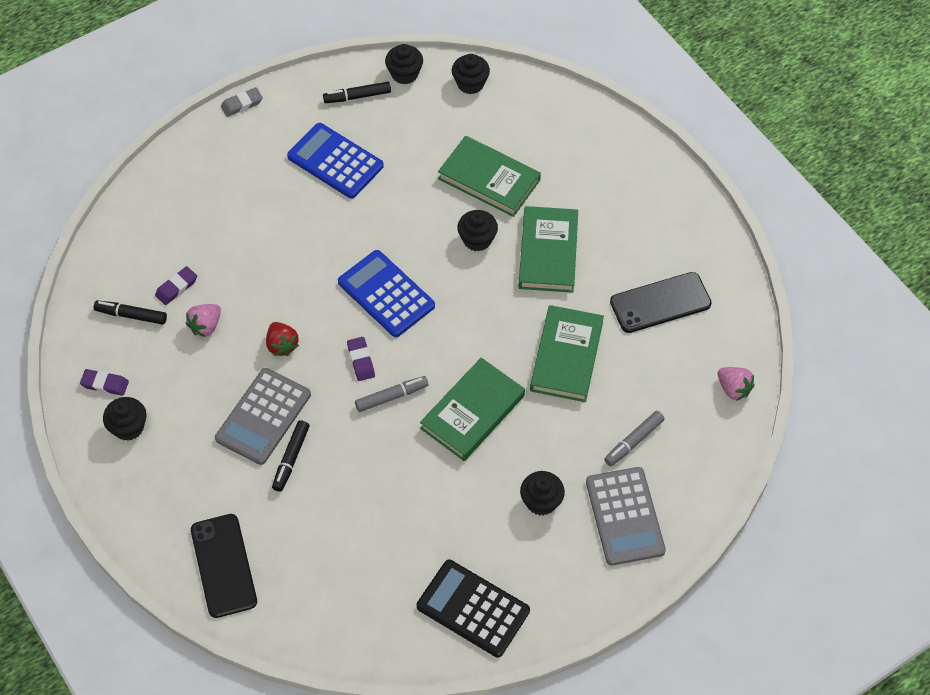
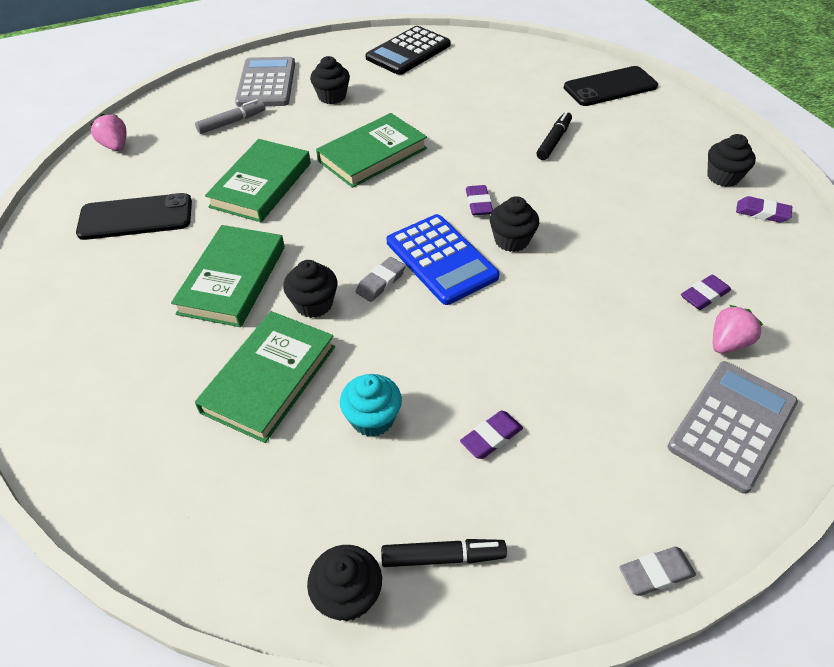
camera: 170 degrees left, 10 degrees down
black marker [94,300,167,325] -> none
pink strawberry [186,304,221,337] -> pink strawberry moved to [713,305,763,354]
black phone [191,514,257,618] -> black phone turned 75 degrees clockwise [564,66,658,106]
grey calculator [215,368,311,465] -> grey calculator moved to [668,361,798,494]
red strawberry [266,322,299,356] -> none
blue calculator [287,123,384,199] -> purple eraser [460,411,523,459]
grey marker [355,376,428,412] -> none
black calculator [417,560,530,657] -> black calculator turned 90 degrees clockwise [365,26,451,75]
green book [438,136,541,217] -> green book turned 75 degrees clockwise [195,311,335,443]
black cupcake [452,54,490,94] -> black cupcake moved to [490,196,539,252]
none -> turquoise cupcake [340,374,402,437]
none -> grey eraser [356,257,406,302]

